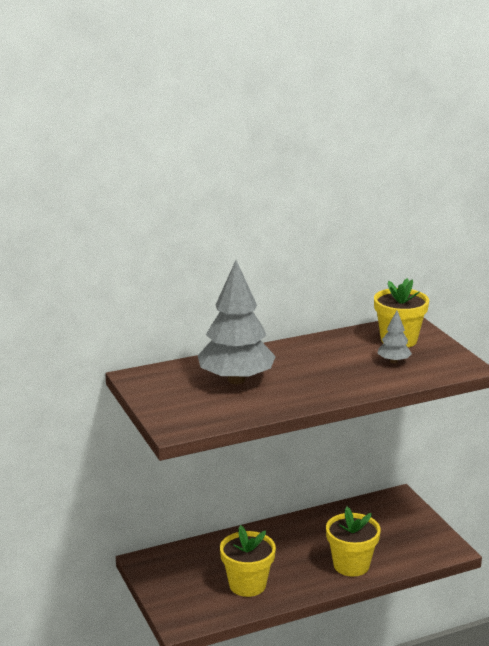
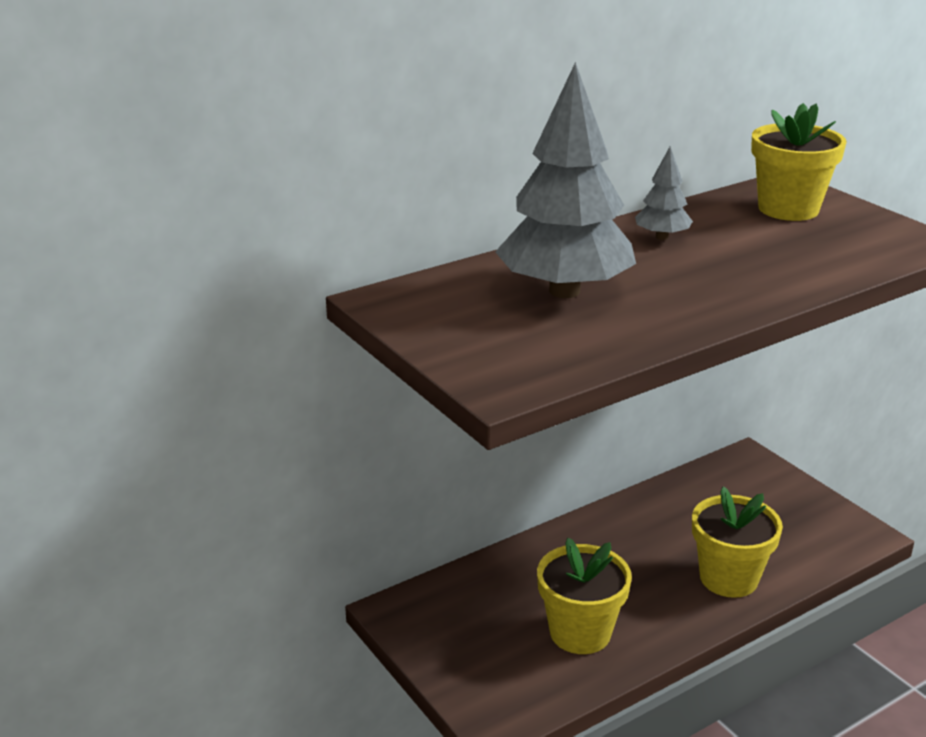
camera: 10 degrees left, 5 degrees up
grey tree [377,310,412,363] -> grey tree moved to [635,146,693,240]

